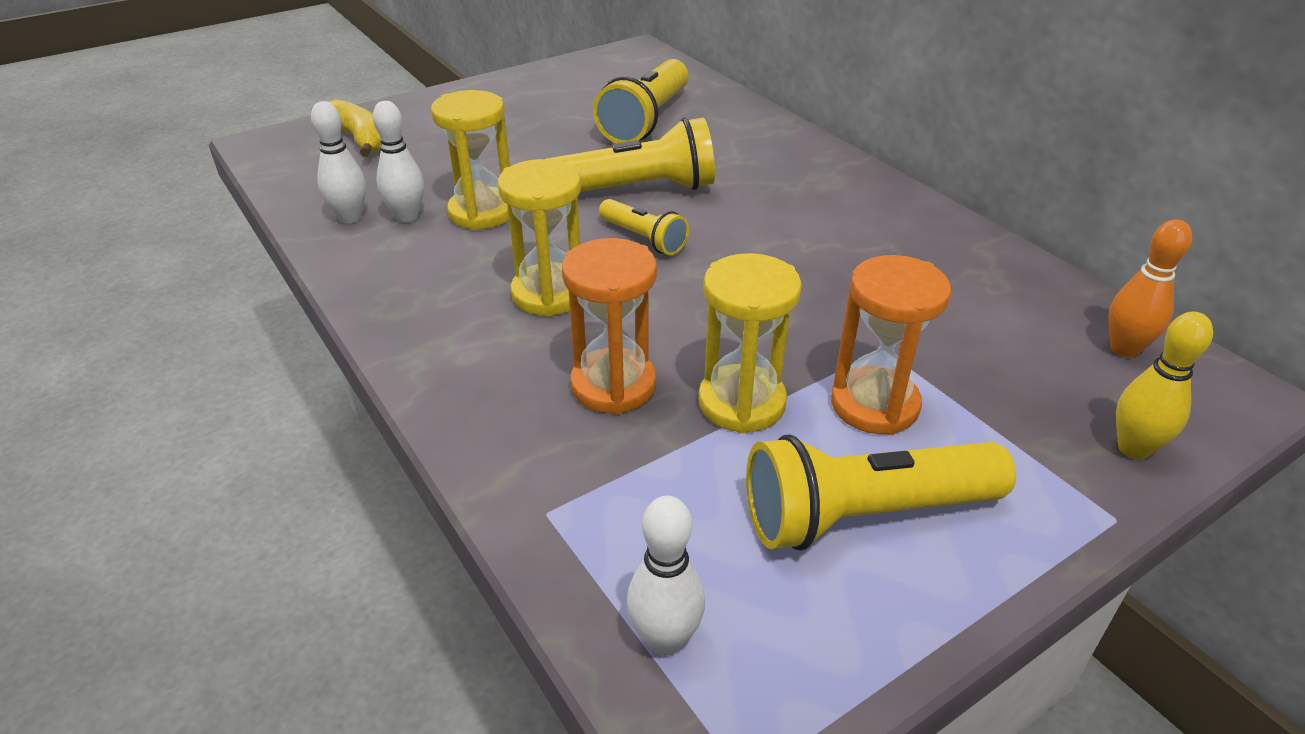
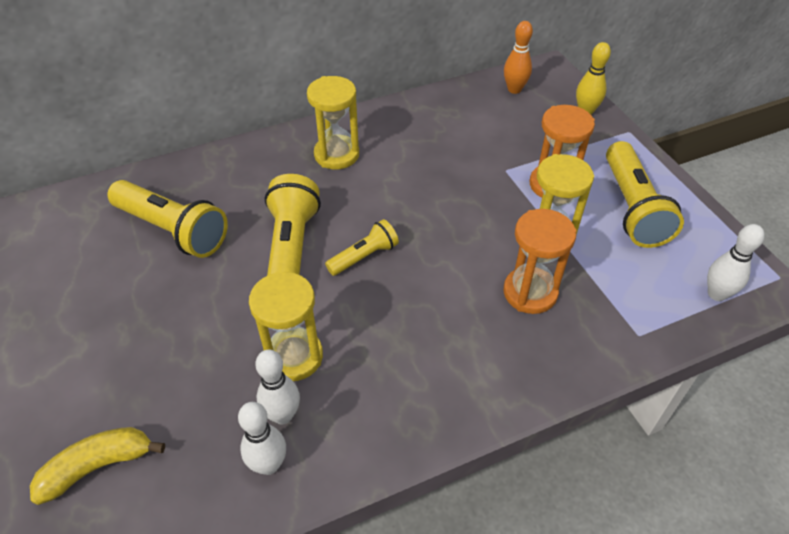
camera: 80 degrees left, 10 degrees up
yellow hourglass [497,159,581,317] -> yellow hourglass moved to [307,76,359,169]

